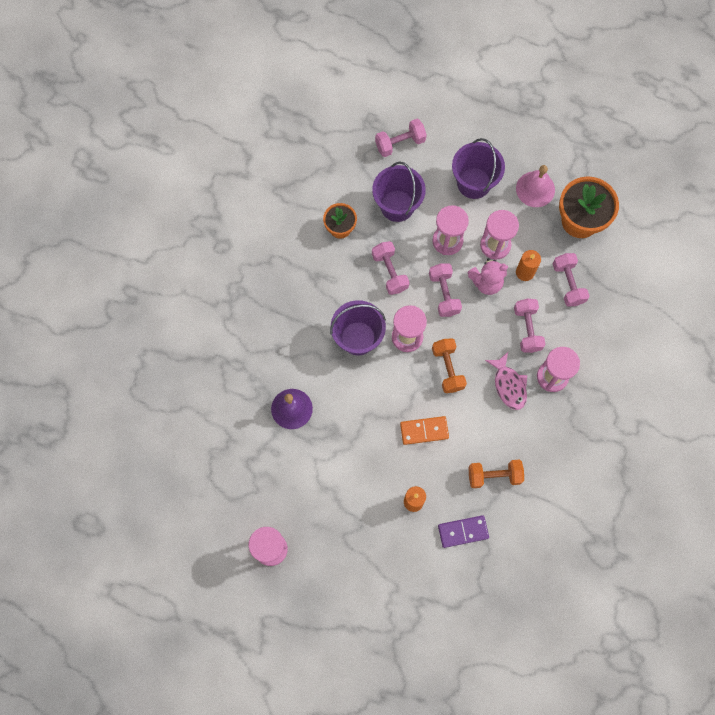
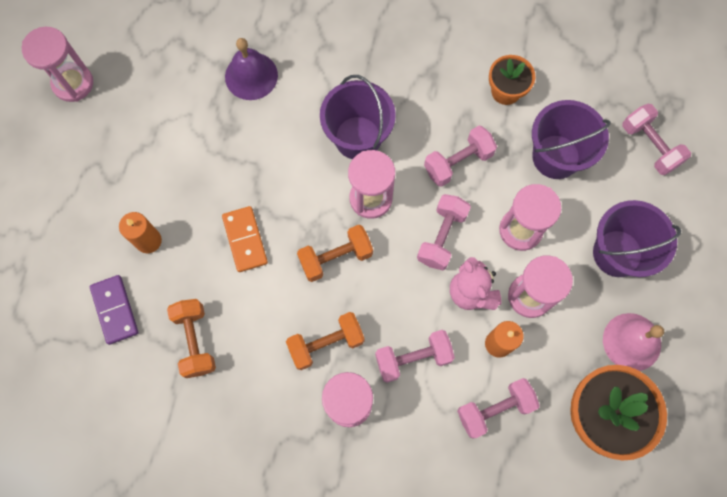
camera: 80 degrees right, 0 degrees up
pink dumbbell [429,263,462,317] -> pink dumbbell turned 45 degrees counterclockwise [417,194,471,270]
pink fish [485,352,527,410] -> orange dumbbell [286,312,365,370]

